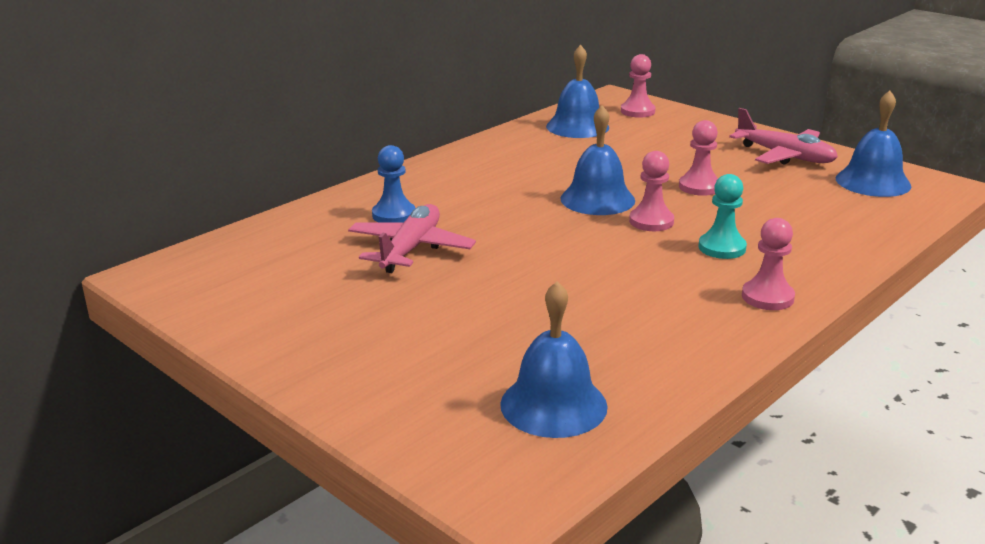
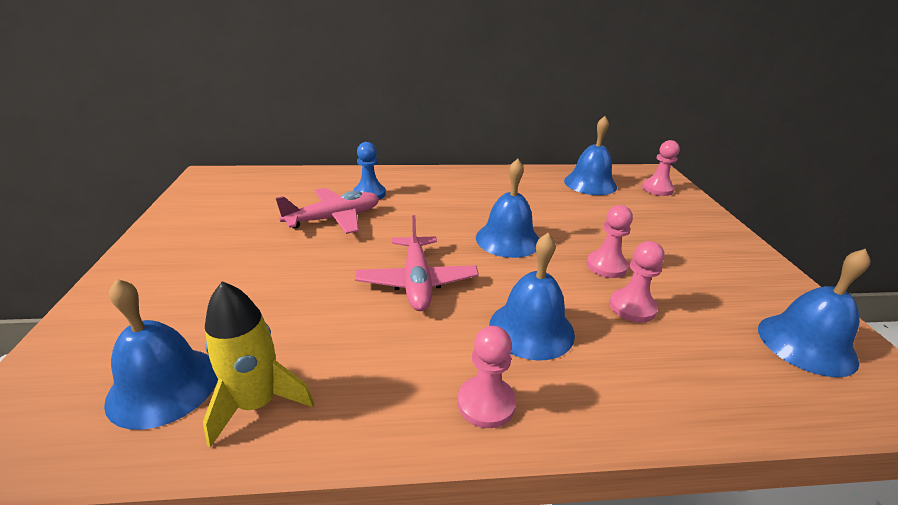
camera: 40 degrees right, 5 degrees up
pink pawn [629,151,674,231] -> pink pawn moved to [609,241,665,323]
turquoise pawn [698,174,747,259] -> blue bell [489,233,575,361]
pink plane [729,108,838,165] -> pink plane moved to [355,215,479,311]
none -> yellow rocket [203,281,314,448]

